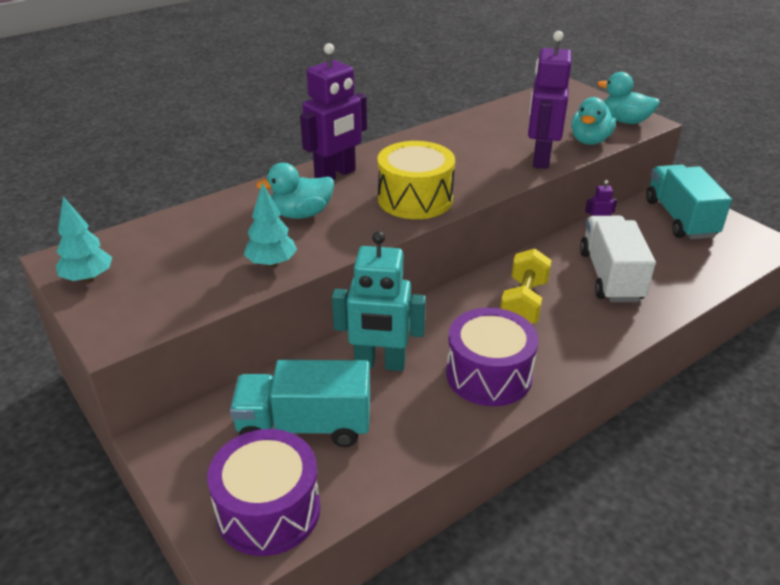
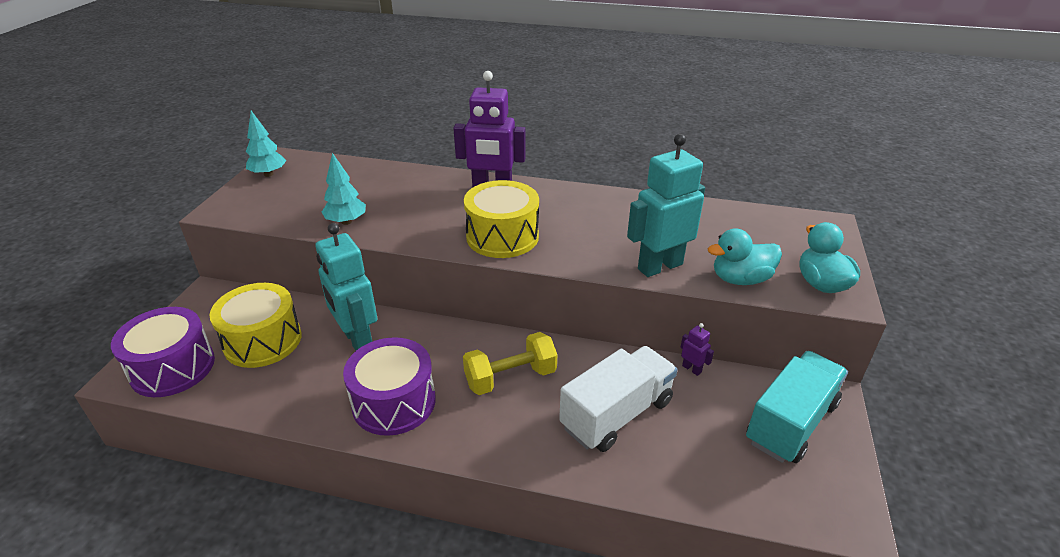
camera: 50 degrees right, 0 degrees up
turquoise truck [230,360,370,447] -> yellow drum [209,283,302,368]
turquoise duck [256,163,334,219] -> none
purple robot [528,31,572,169] -> turquoise robot [627,134,705,277]

